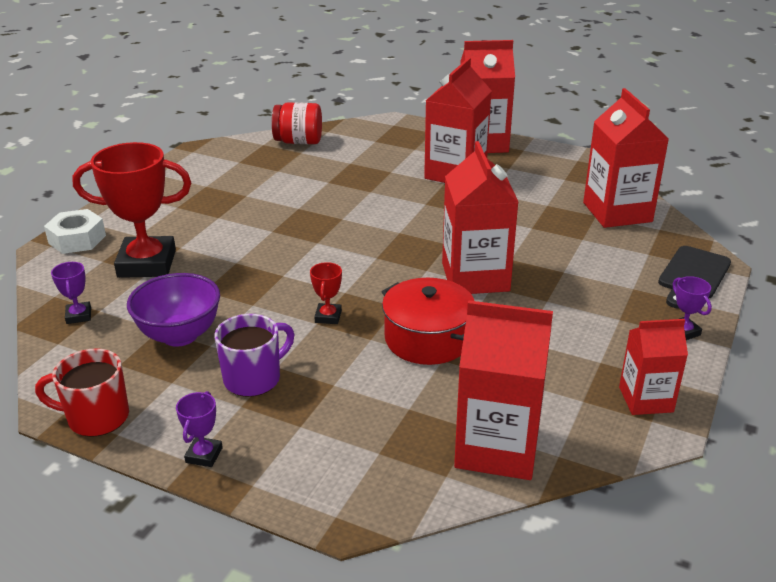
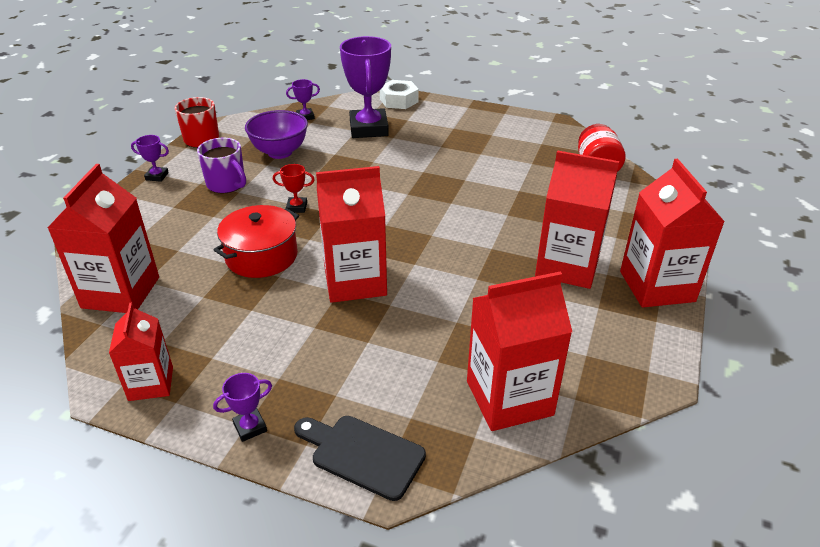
camera: 85 degrees right, 5 degrees up
red trophy [72,142,191,278] -> purple trophy [340,36,391,138]

